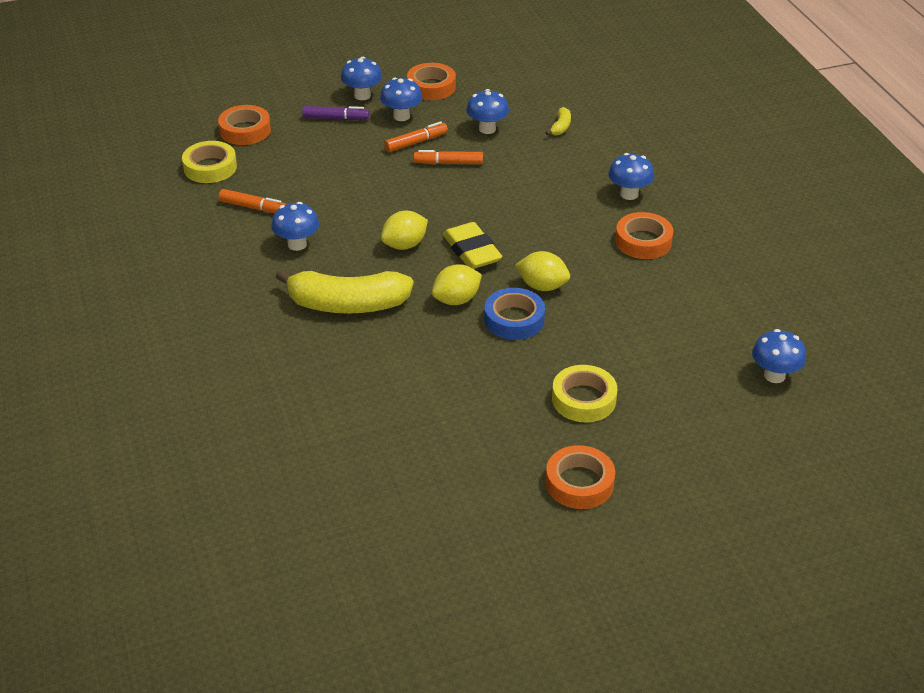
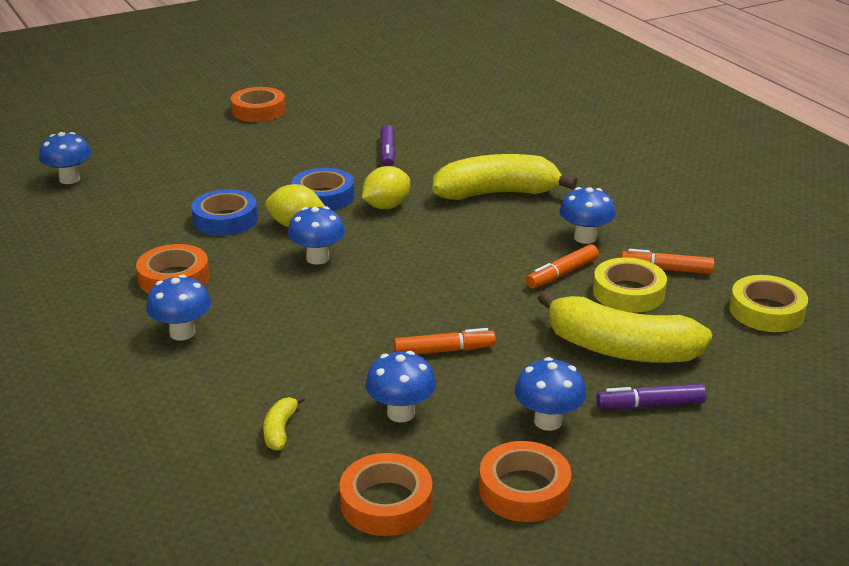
camera: 170 degrees right, 10 degrees down
orange tape [218,105,271,145] -> orange tape moved to [340,453,432,536]
blue mushroom [341,57,382,100] -> blue mushroom moved to [288,206,345,265]
yellow lemon [381,211,428,250] -> none
orange marker [384,121,448,152] -> orange marker moved to [526,244,599,289]
yellow eraser [443,222,502,269] -> none
yellow tape [552,365,617,422] -> yellow tape moved to [593,257,667,313]
none -> blue tape [191,189,258,236]
none -> purple marker [380,125,395,167]
none -> yellow banana [537,290,712,363]

